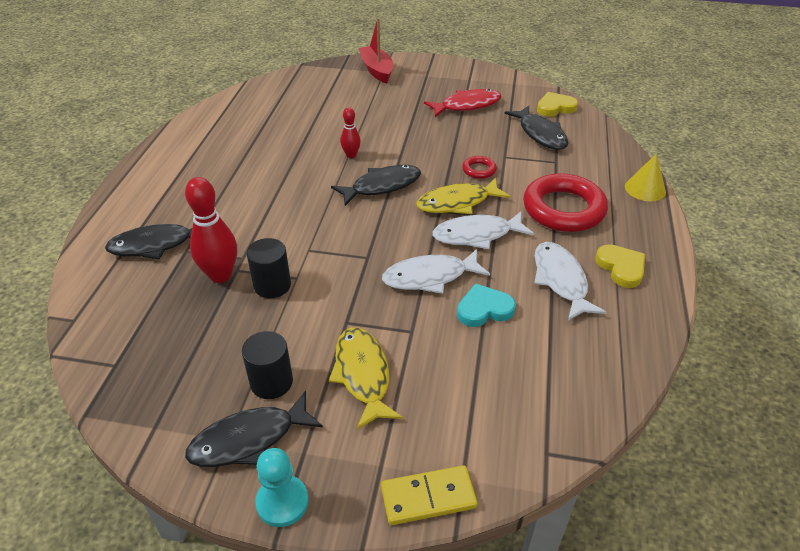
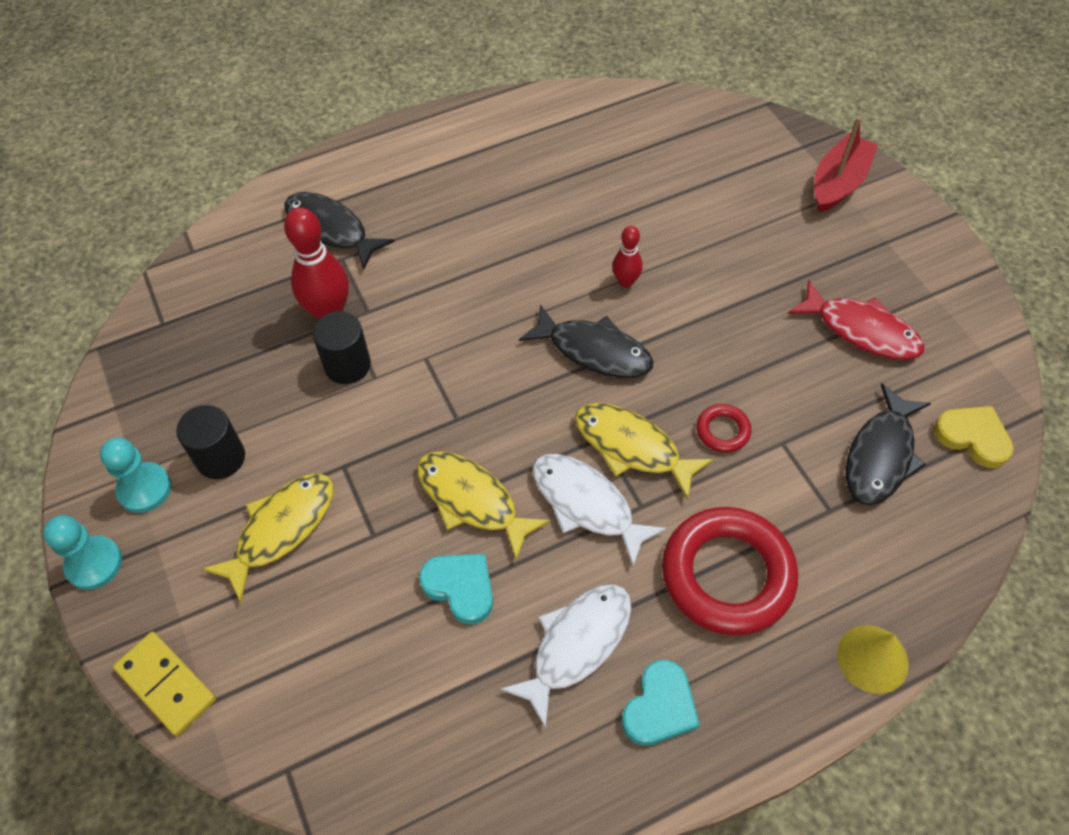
camera: 55 degrees right, 15 degrees up
black fish [185,391,323,467] -> turquoise pawn [100,437,171,513]
white fish [382,249,490,294] -> yellow fish [417,451,551,561]
yellow heart [595,244,645,288] -> turquoise heart [621,659,700,746]

